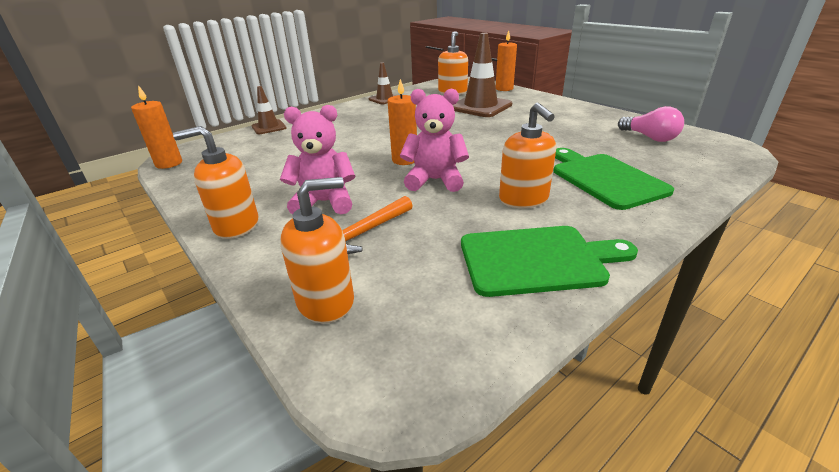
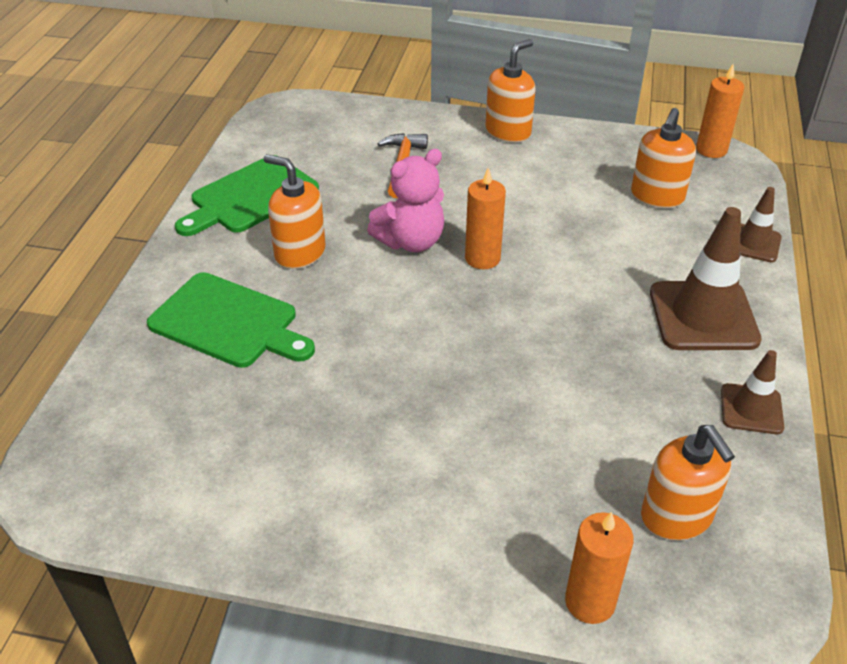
camera: 140 degrees right, 10 degrees up
pink teddy bear [280,105,356,215] -> none
orange soap dispenser [280,177,354,323] -> orange soap dispenser moved to [631,108,696,208]
brown traffic cone [453,33,512,117] -> brown traffic cone moved to [650,207,762,350]
pink light bulb [618,106,684,142] -> none

